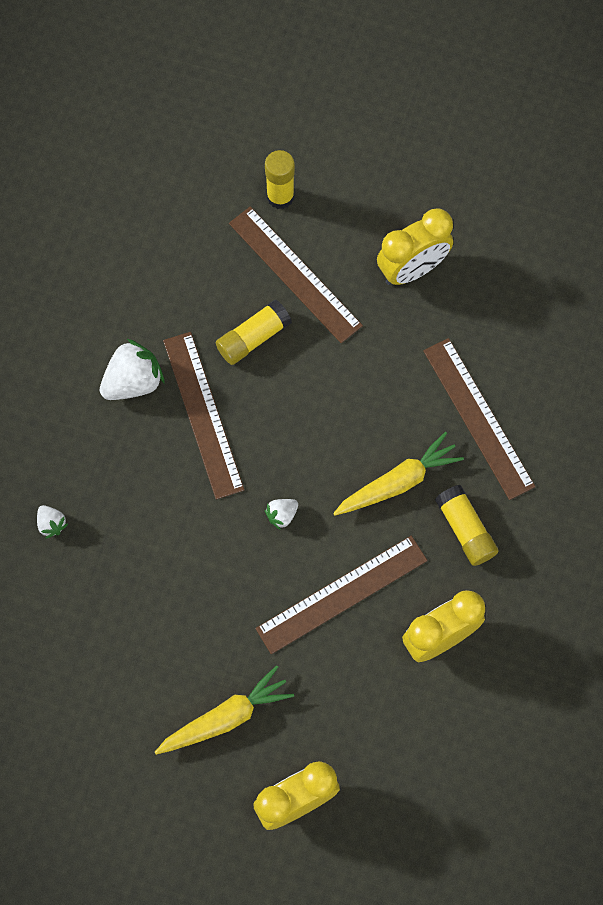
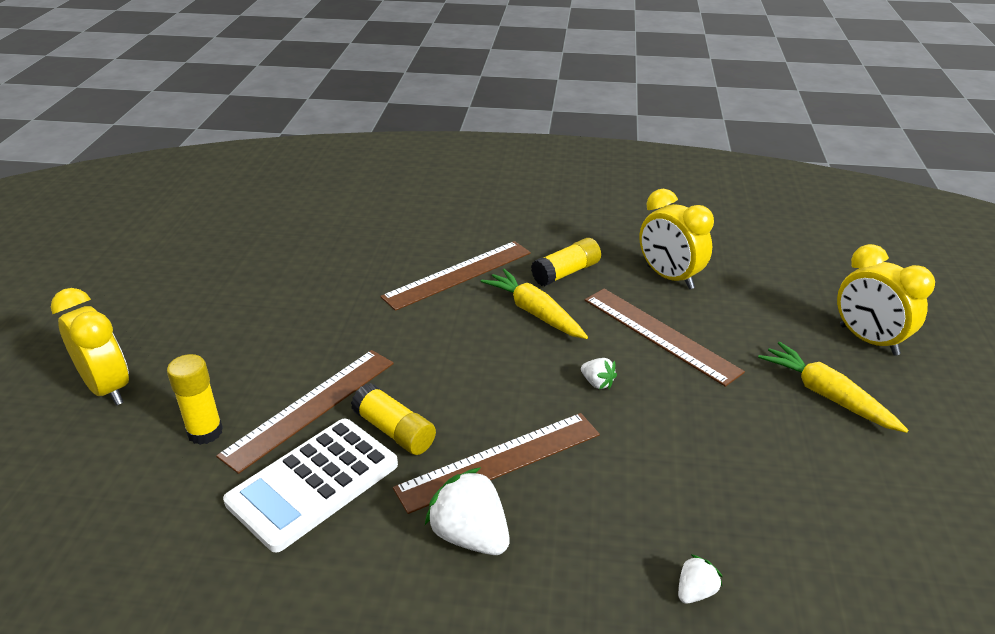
camera: 100 degrees left, 35 degrees down
yellow clock [377,209,453,285] -> yellow clock moved to [51,288,129,406]
none -> white calculator [223,419,398,552]

